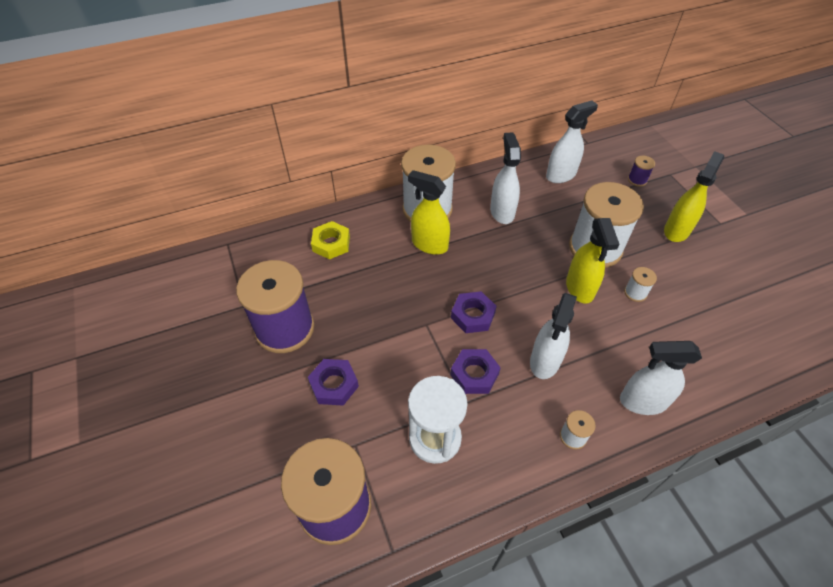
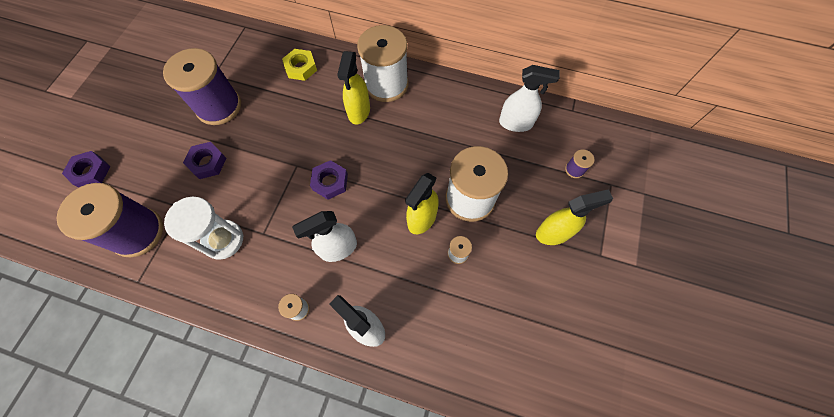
camera: 40 degrees right, 15 degrees up
yellow spray bottle [408,170,450,255] -> yellow spray bottle turned 150 degrees counterclockwise [337,51,370,124]
purple nut [450,349,501,394] -> purple nut moved to [62,151,110,188]
white spray bottle [490,132,521,224] -> none

